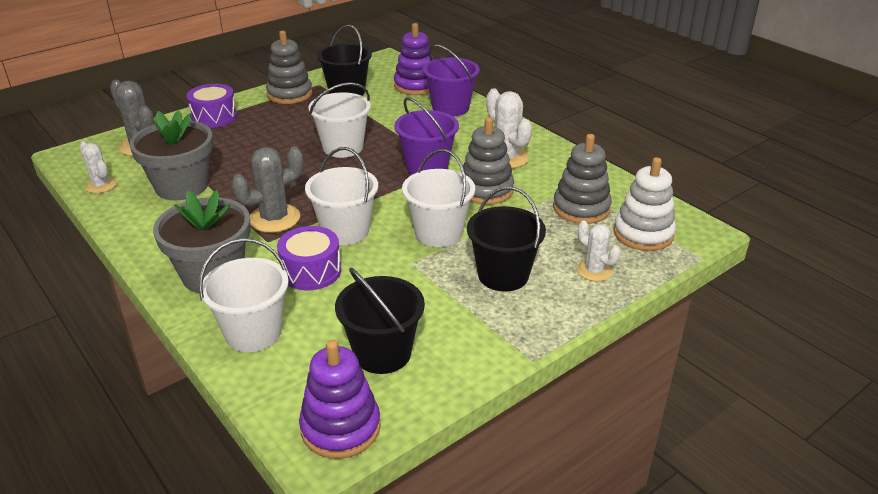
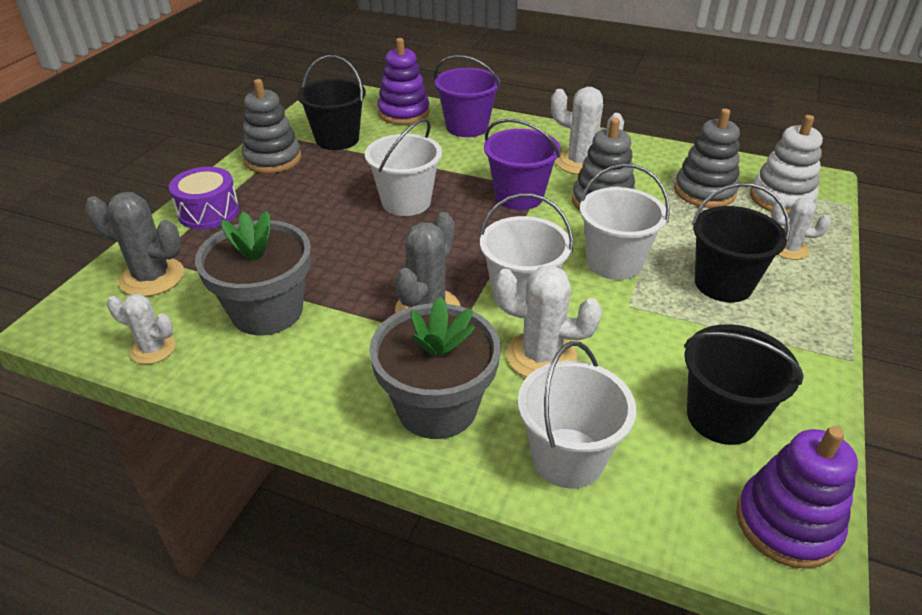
camera: 30 degrees left, 5 degrees up
purple drum [277,226,341,291] -> white cactus [494,265,602,377]

